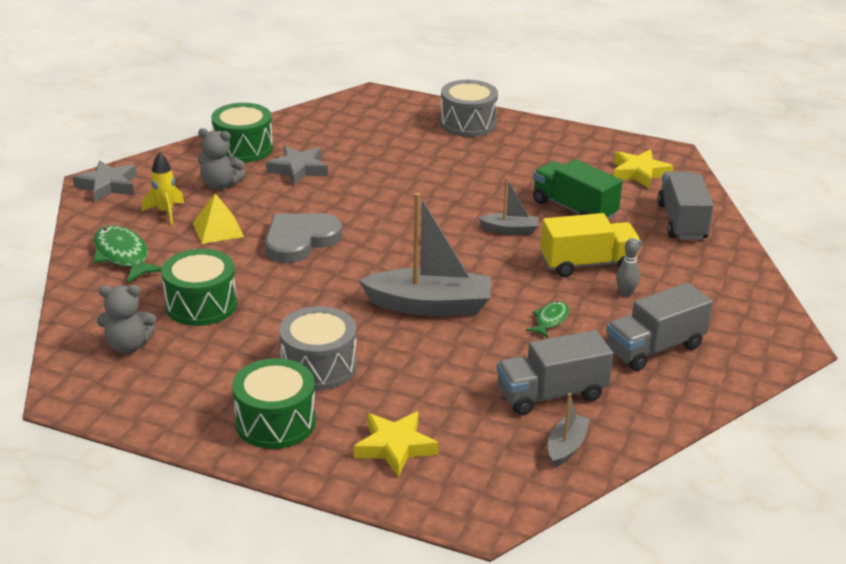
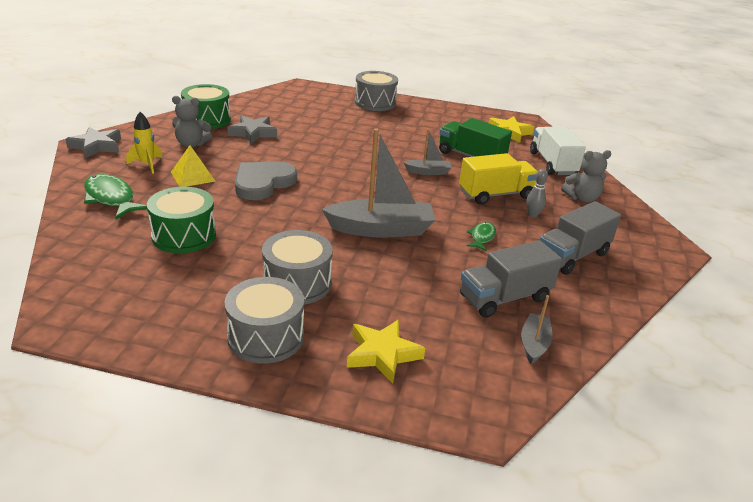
camera: 10 degrees left, 0 degrees up
grey teddy bear [97,285,156,354] -> grey teddy bear moved to [561,150,611,203]
green drum [232,358,316,449] -> grey drum [224,277,304,364]
grey truck [657,171,714,240] -> white truck [530,127,586,175]

